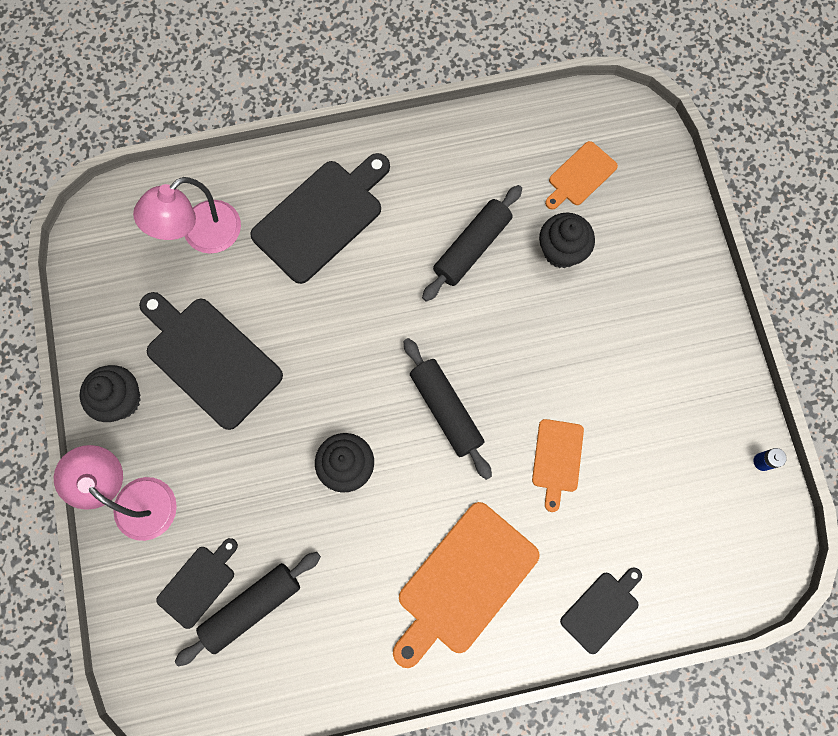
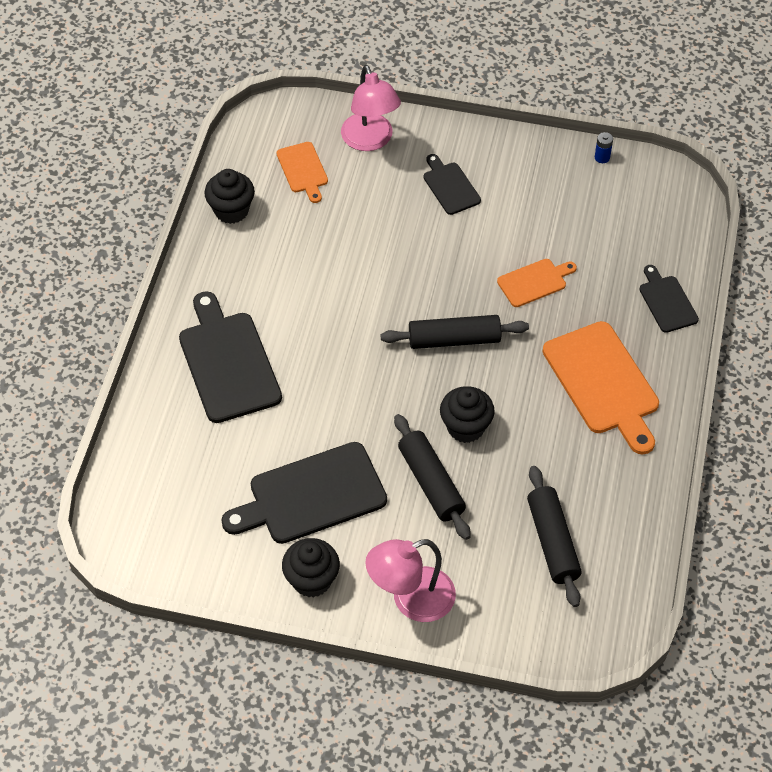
camera: 65 degrees left, 20 degrees down
pink lamp [133,177,241,254] -> pink lamp moved to [341,65,401,151]
black cutting board [156,538,238,629] -> black cutting board moved to [424,154,481,215]
black rolling pin [422,185,522,302] -> black rolling pin moved to [394,414,471,540]
orange cutting board [532,419,584,512] -> orange cutting board turned 60 degrees counterclockwise [497,259,577,307]
black cupcake [539,213,595,268] -> black cupcake moved to [204,169,255,224]

